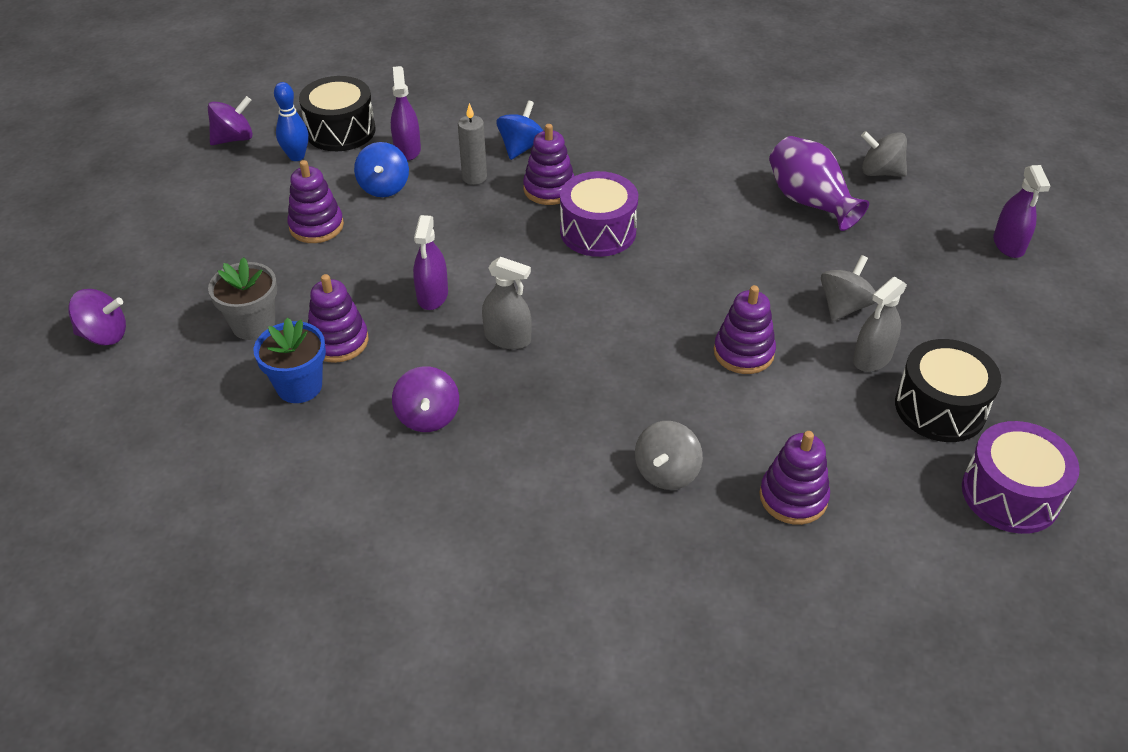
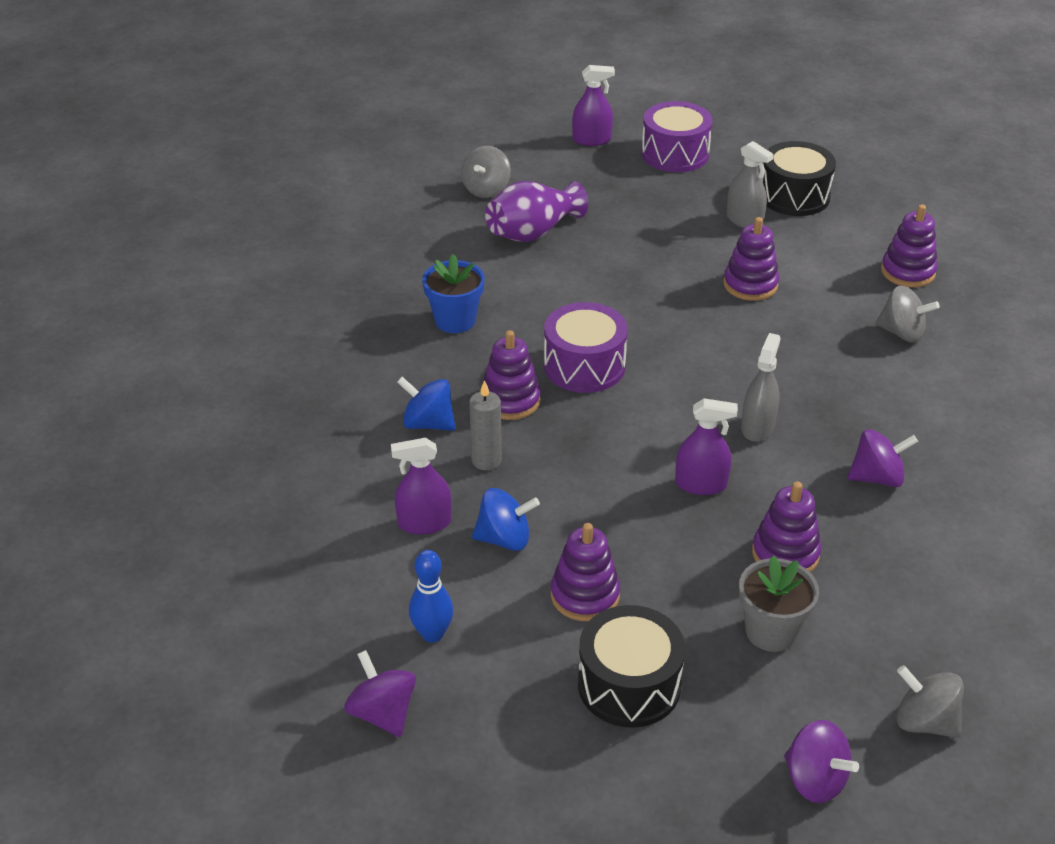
camera: 90 degrees left, 5 degrees down
purple spinning top [68,289,126,346] -> purple spinning top turned 135 degrees clockwise [784,720,859,803]
blue flower pot [254,317,326,403] -> blue flower pot moved to [422,254,485,333]
black drum [299,76,376,151] -> black drum moved to [578,605,685,728]
grey spinning top [821,255,876,322] -> grey spinning top moved to [896,665,964,738]
purple drum [962,421,1080,534] -> purple drum moved to [641,101,713,172]

